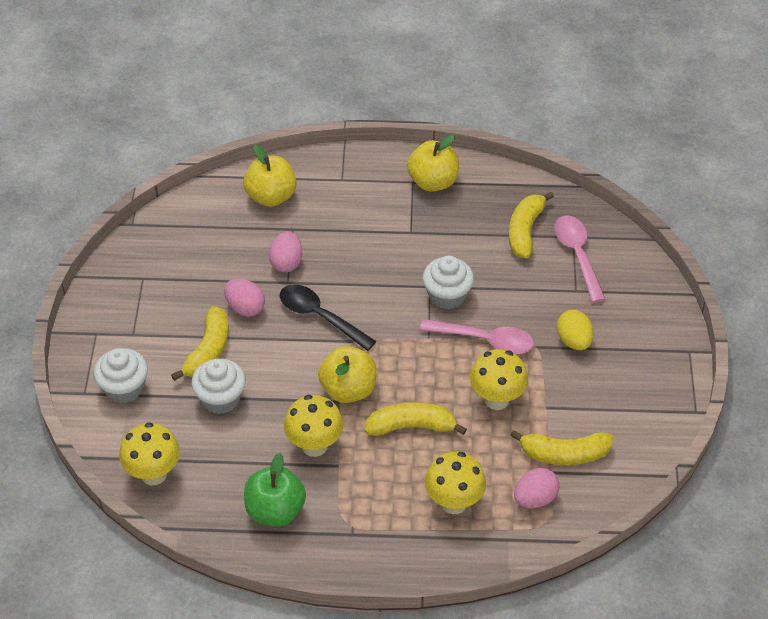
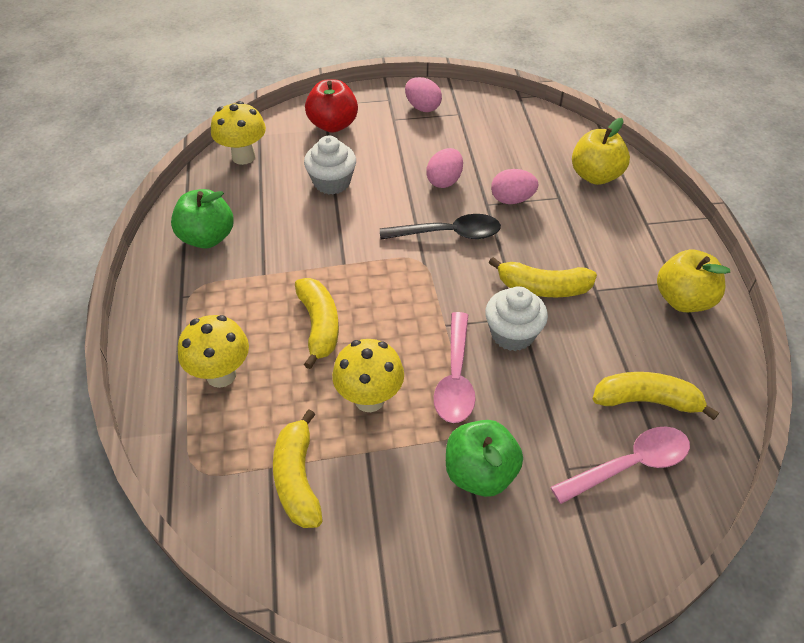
camera: 80 degrees right, 0 degrees up
white cupcake [94,348,148,403] -> red apple [305,79,358,133]
yellow banana [171,306,229,381] -> yellow banana moved to [489,257,597,297]
black spoon [279,285,376,351] -> black spoon turned 60 degrees clockwise [380,214,501,240]
yellow mushroom [284,395,344,457] -> none
yellow apple [318,346,376,403] -> none
pink egg [514,468,560,508] -> pink egg moved to [405,77,442,112]
yellow egg [557,310,594,350] -> green apple [446,420,523,497]

